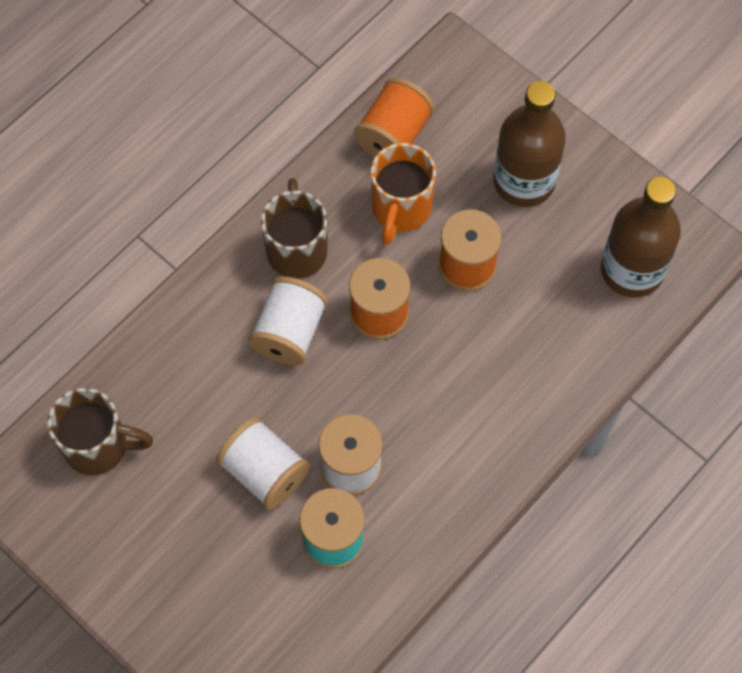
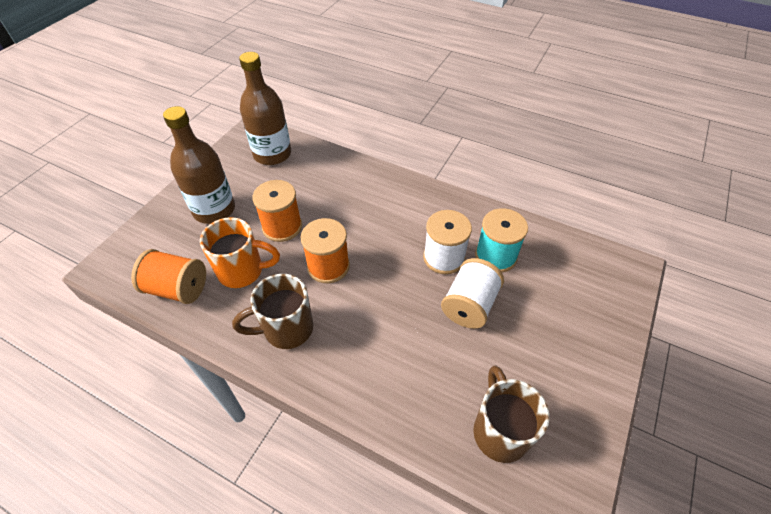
camera: 105 degrees left, 15 degrees down
white spool [248,276,328,366] -> none

